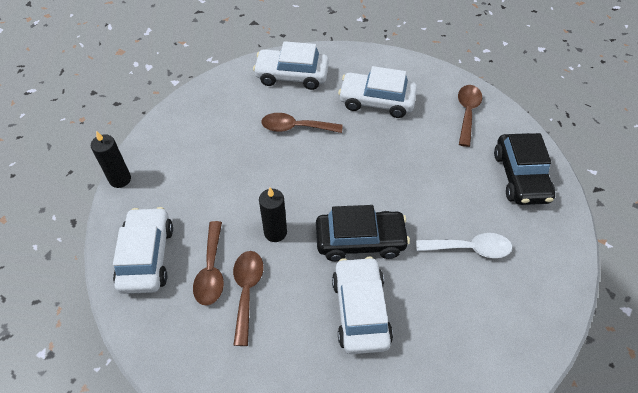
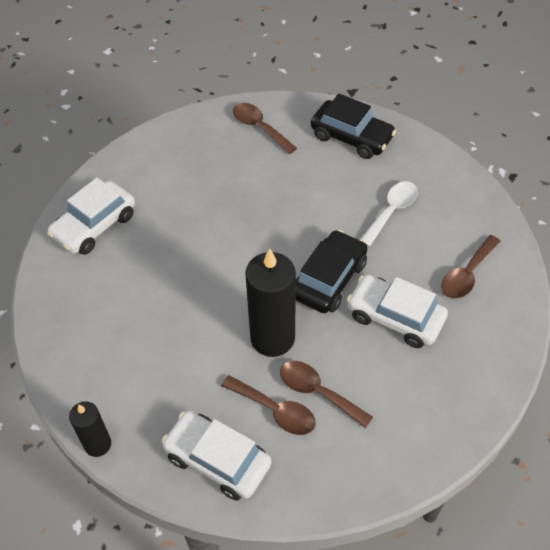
camera: 55 degrees left, 0 degrees up
black candle [259,188,287,242] -> black candle [245,249,296,357], size x1.78
brown spoon [261,113,343,133] -> brown spoon moved to [441,235,501,299]
white car [338,66,417,118] -> none

